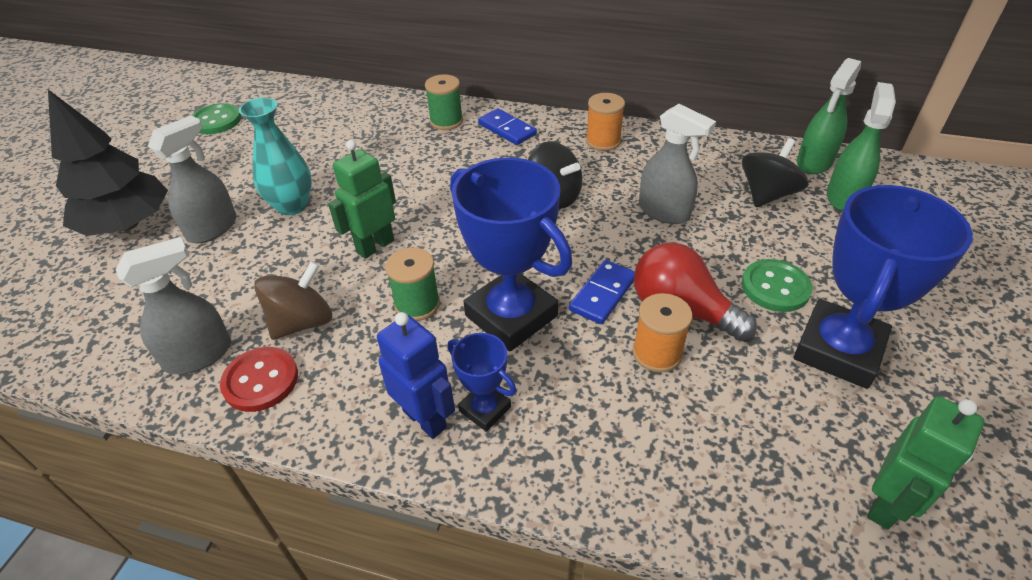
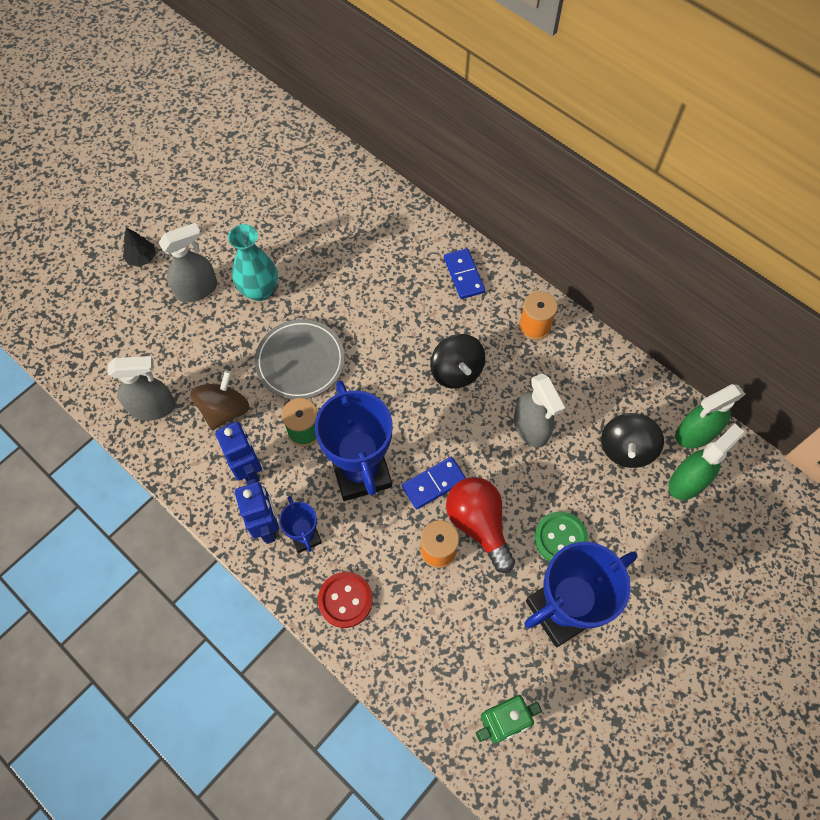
camera: 25 degrees right, 20 degrees up
black tree [48,89,168,236] -> black tree [123,227,156,267], size x0.44
green button [192,103,241,134] -> none
red button [220,347,298,412] -> red button moved to [318,572,373,628]
brown spinning top [254,261,332,340] -> brown spinning top turned 45 degrees counterclockwise [190,370,250,430]
green robot [328,140,396,259] -> grey plate [255,319,345,399]
green spool [425,75,463,130] -> none
black spinning top [742,138,808,207] -> black spinning top turned 135 degrees clockwise [601,413,664,468]
none -> blue robot [215,422,262,482]

